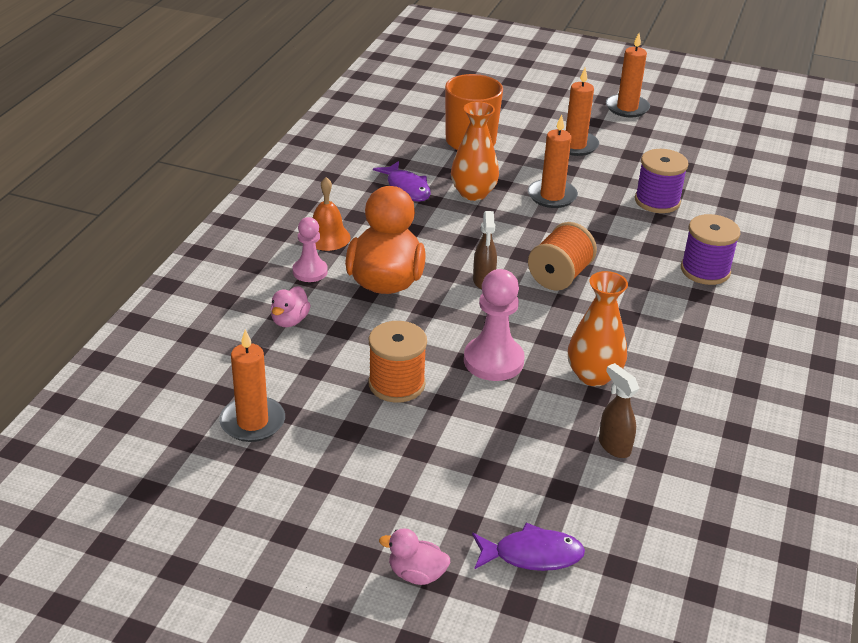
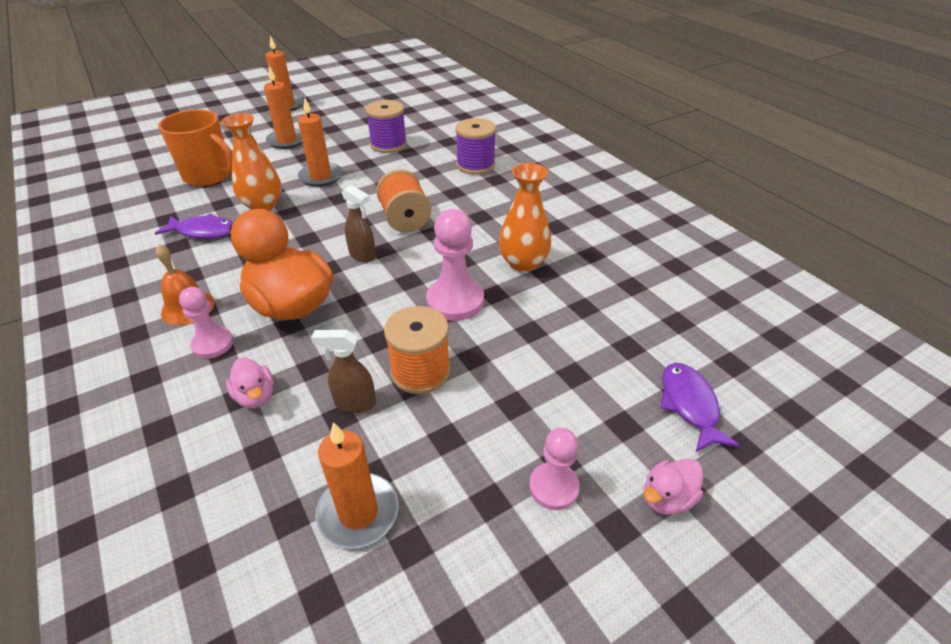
camera: 50 degrees left, 5 degrees up
purple fish [472,523,585,571] -> purple fish turned 45 degrees counterclockwise [660,363,740,452]
brown spray bottle [599,363,639,458] -> brown spray bottle moved to [311,330,376,413]
none -> pink pawn [529,428,580,510]

